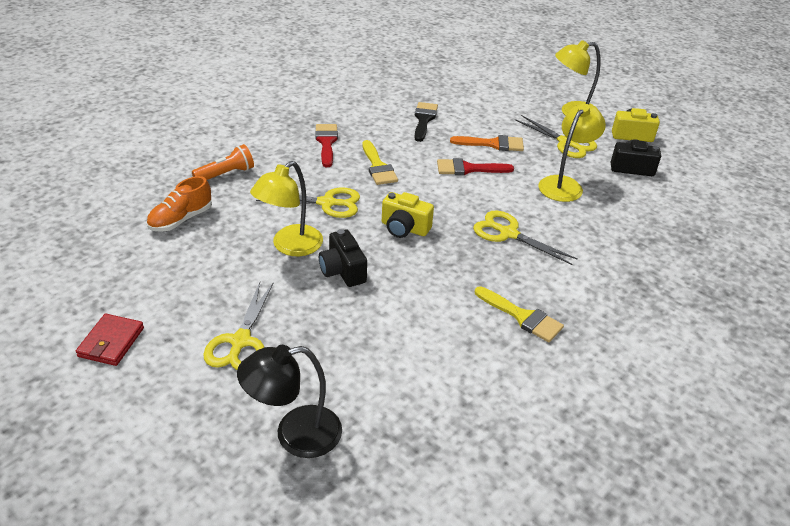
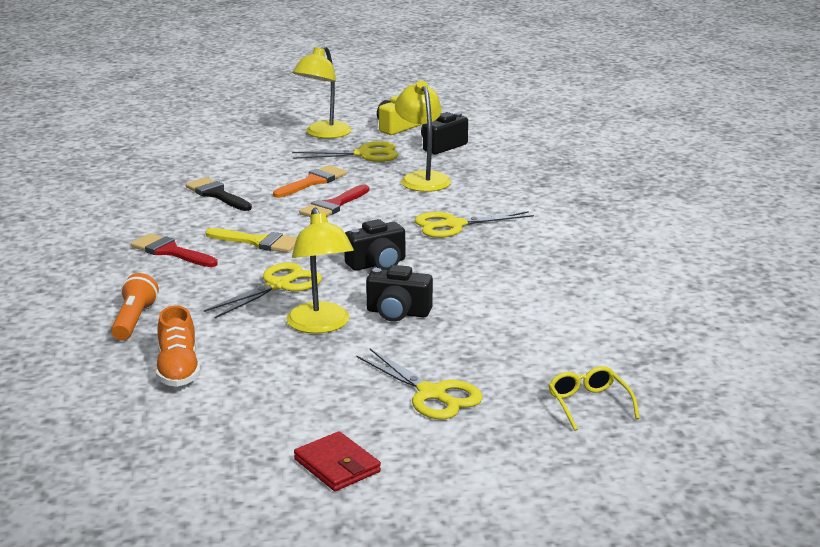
camera: 50 degrees left, 15 degrees down
black lamp [237,345,342,458] -> yellow glasses [549,366,640,431]
yellow camera [382,192,434,238] -> black camera [344,219,405,271]
yellow brush [475,286,564,342] -> none

